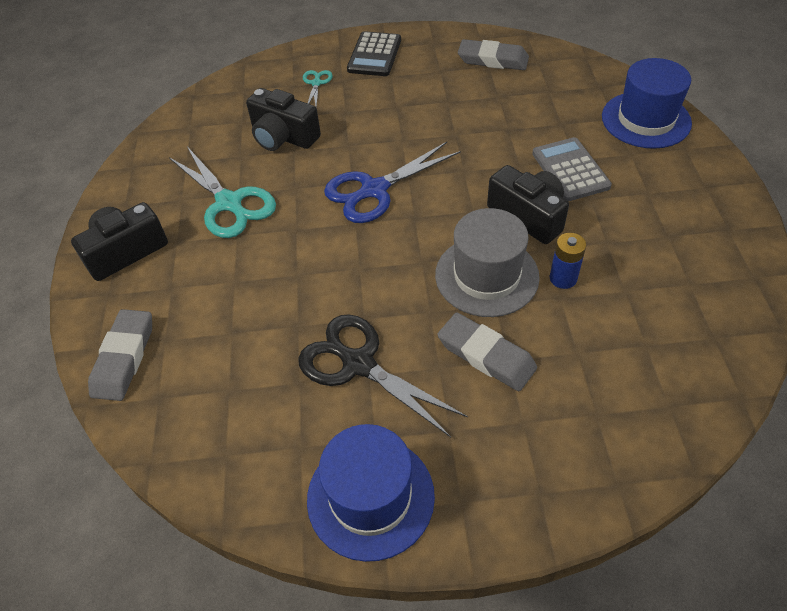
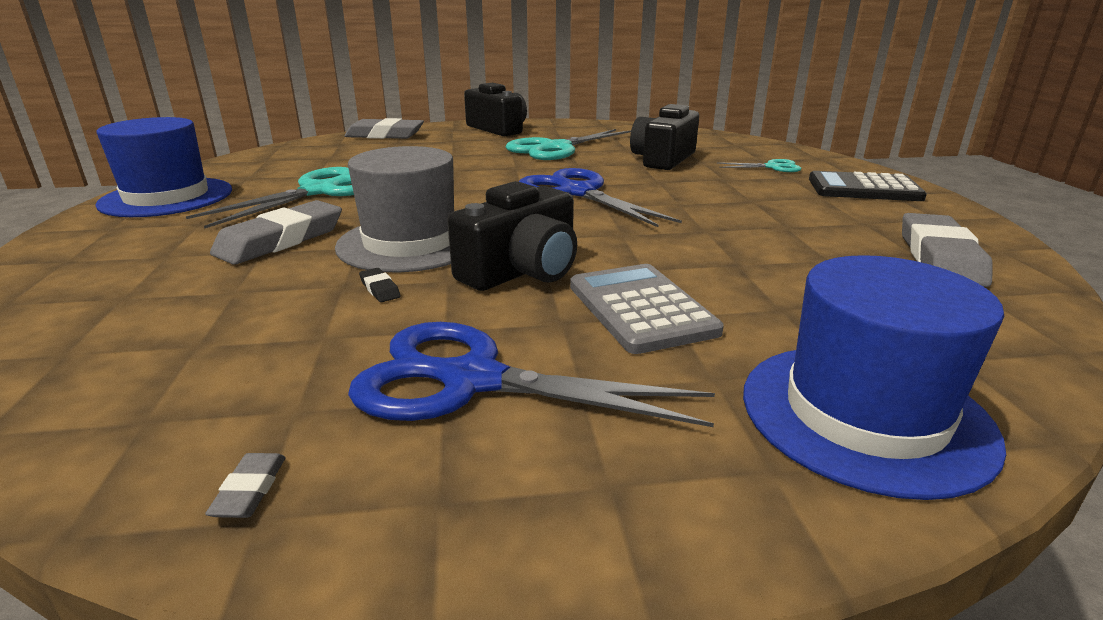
camera: 85 degrees right, 25 degrees down
black scissors [298,314,468,437] -> turquoise scissors [186,167,354,229]
grey calculator [532,137,612,201] -> grey calculator turned 90 degrees counterclockwise [570,264,724,354]
blue battery [550,233,586,289] -> black eraser [359,268,401,302]
none -> grey eraser [205,453,286,518]
none -> blue scissors [348,322,715,427]

